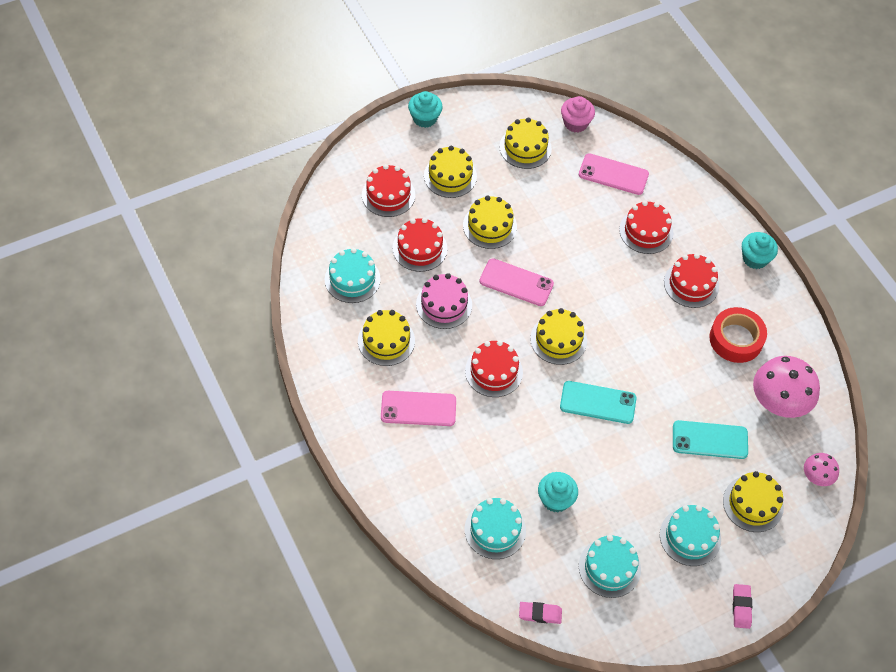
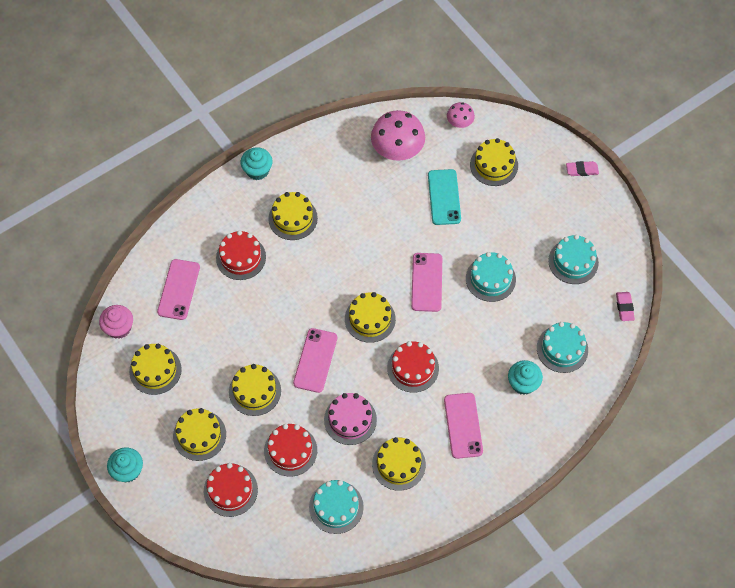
camera: 95 degrees left, 5 degrees up
turquoise cupcake [538,472,578,512] -> turquoise cupcake moved to [508,360,543,395]
turquoise phone [560,381,636,424] -> pink phone [411,253,442,312]
turquoise cake [660,505,721,566] -> turquoise cake moved to [466,252,516,302]
red cake [664,253,719,308] -> yellow cake [268,192,318,240]
red tape [709,307,767,363] -> none

